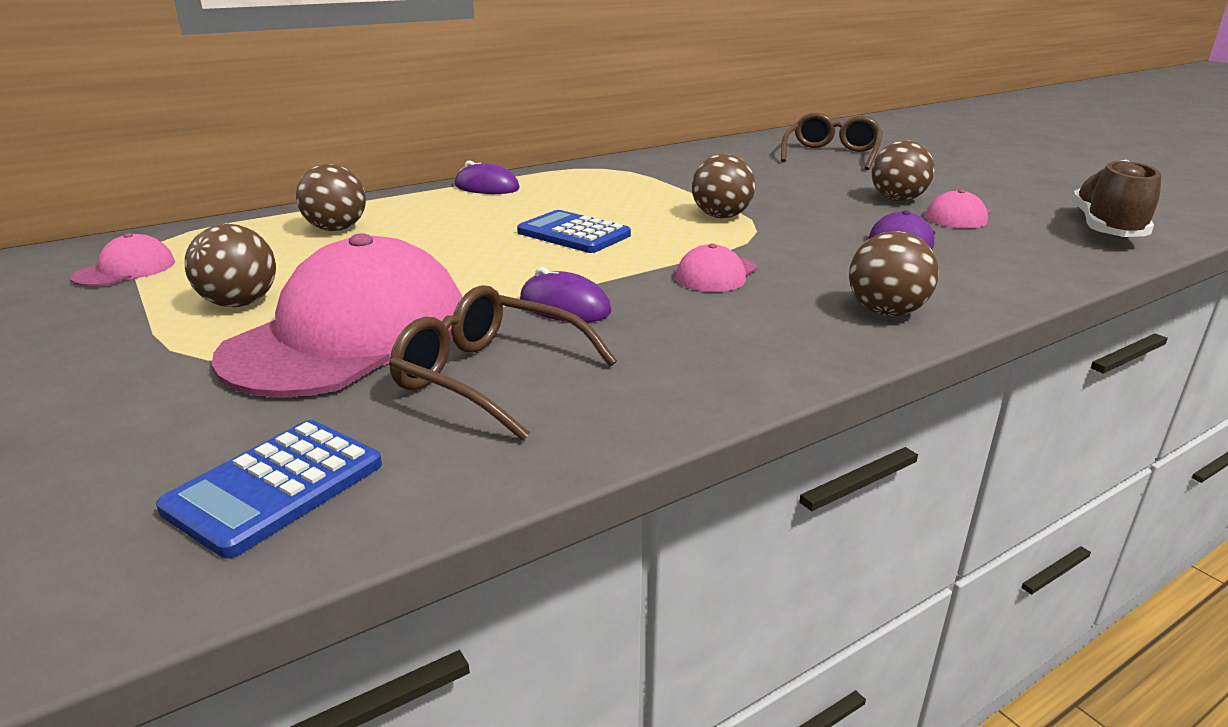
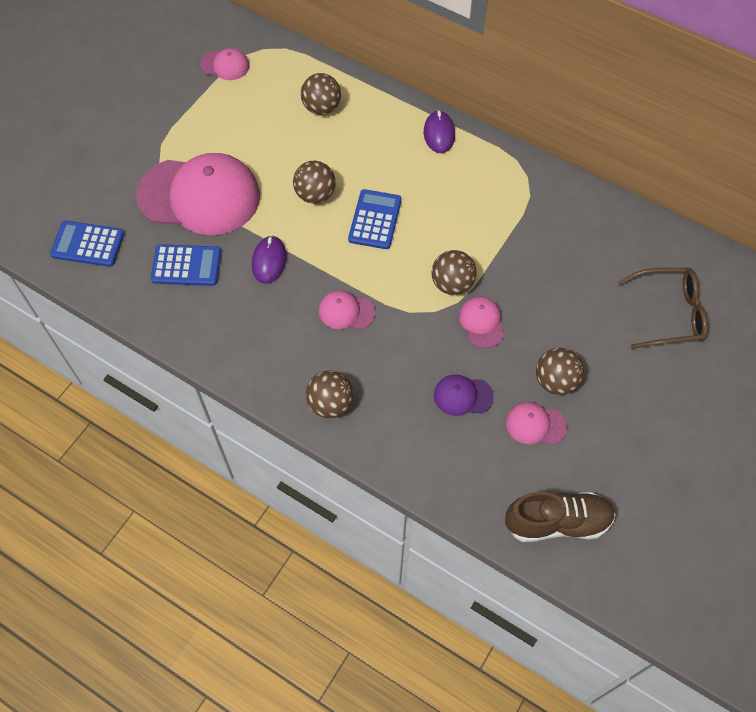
camera: 65 degrees right, 35 degrees up
brown ball [185,224,276,307] -> brown ball moved to [293,161,336,204]
brown glasses [389,285,617,441] -> blue calculator [151,244,221,286]
none -> pink cap [459,296,504,348]

